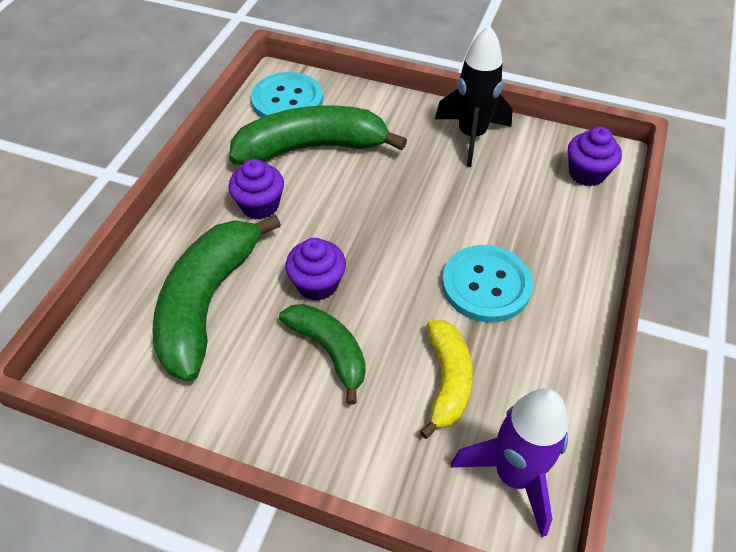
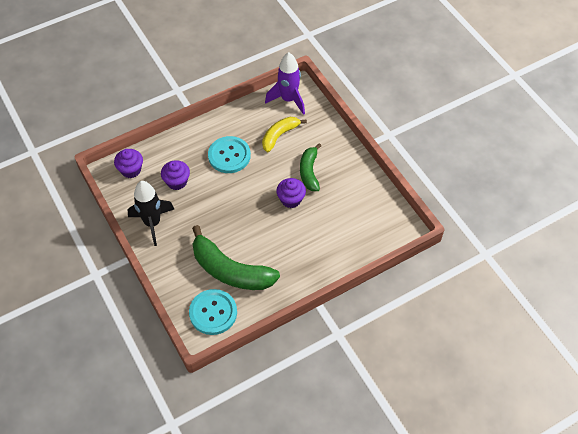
camera: 140 degrees left, 5 degrees up
green banana [152,214,281,382] -> none
purple cupcake [228,159,284,220] -> purple cupcake moved to [161,160,190,190]

